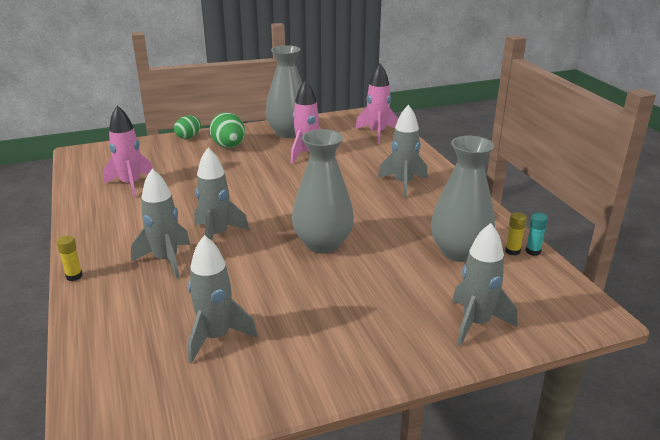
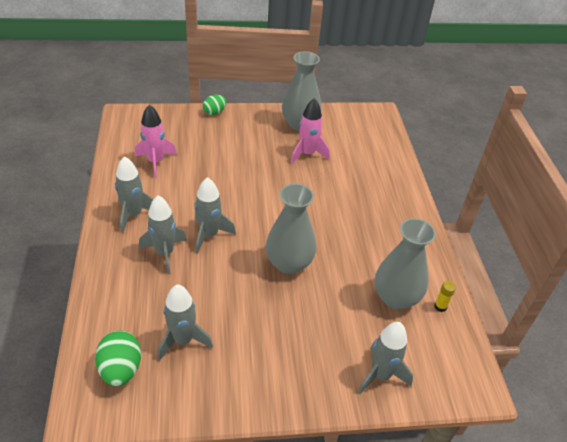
camera: 10 degrees right, 15 degrees up
yellow glue stick [57,236,83,281] -> none
green egg [210,113,245,148] -> green egg moved to [95,331,141,386]
pink rocket [355,64,397,144] -> none
grey rocket [378,105,428,198] -> grey rocket moved to [115,156,154,233]
turquoise glue stick [525,212,548,256] -> none

